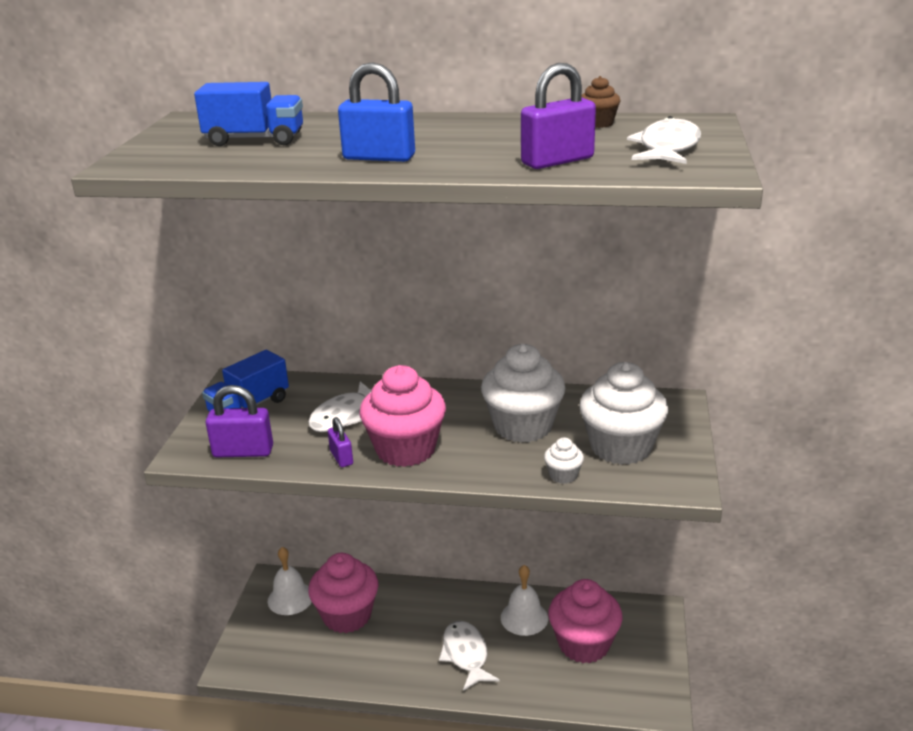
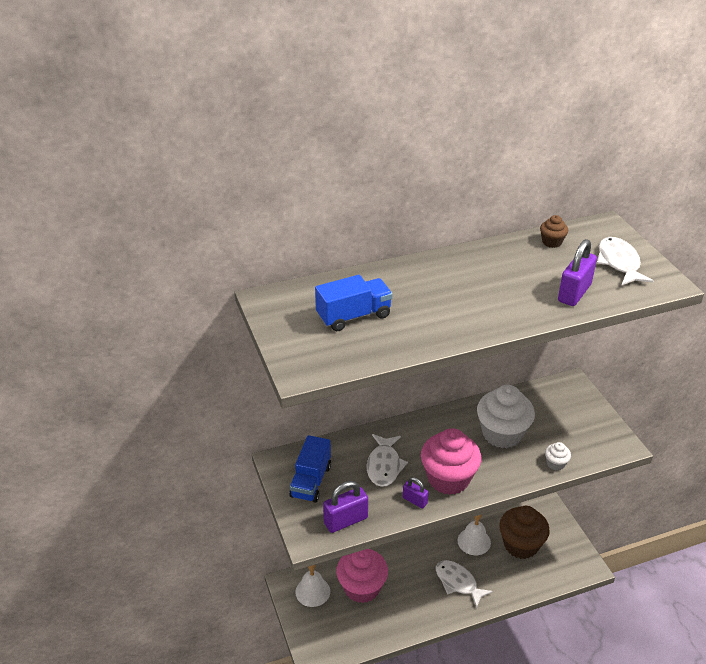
camera: 30 degrees left, 10 degrees up
blue padlock [338,62,415,162] -> none
pink cupcake [548,579,623,663] -> brown cupcake [499,506,550,559]
white cupcake [579,362,668,465] -> none

